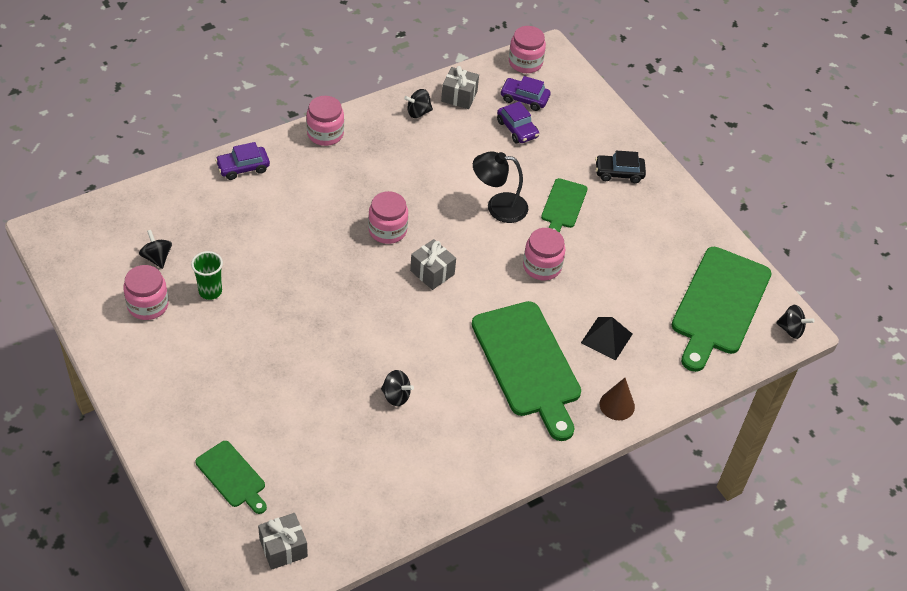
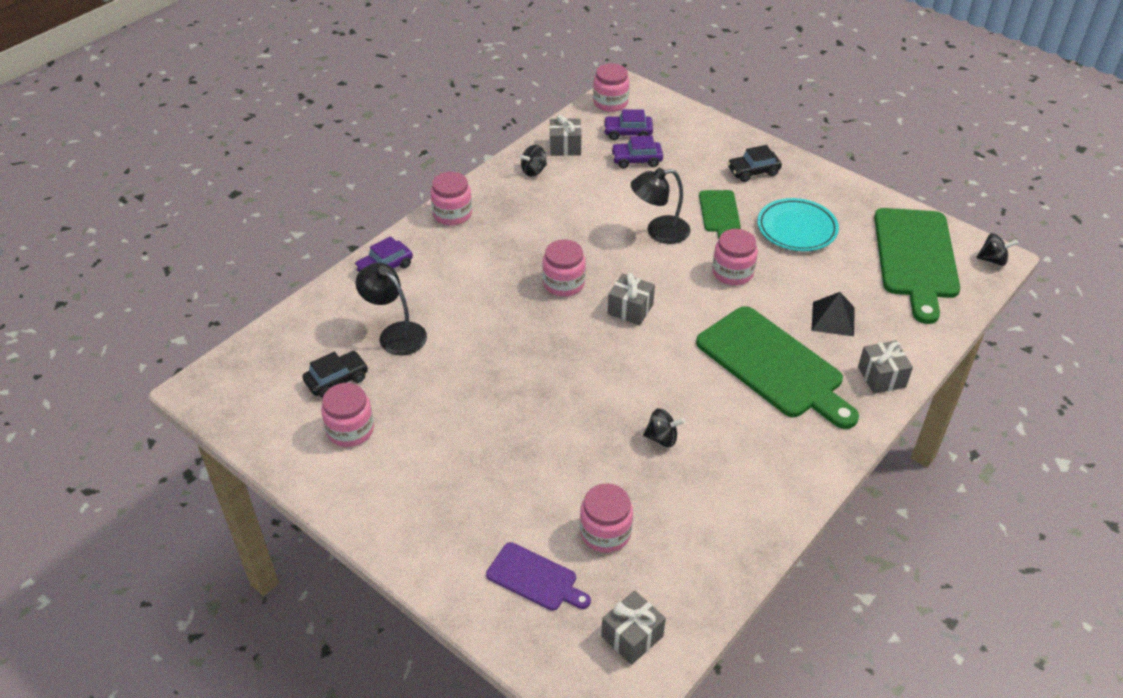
camera: 15 degrees left, 5 degrees down
black spinning top [139,230,172,269] -> black car [303,351,368,398]
green cup [191,251,223,300] -> none
green cutting board [195,441,267,514] -> purple cutting board [486,542,591,611]
purple car [497,101,539,144] -> purple car turned 135 degrees clockwise [611,135,663,168]
brown cone [600,378,635,420] -> grey gift [858,341,913,394]
none -> black lamp [356,263,427,355]
none -> pink jar [580,483,633,553]
none -> turquoise plate [757,198,839,251]

